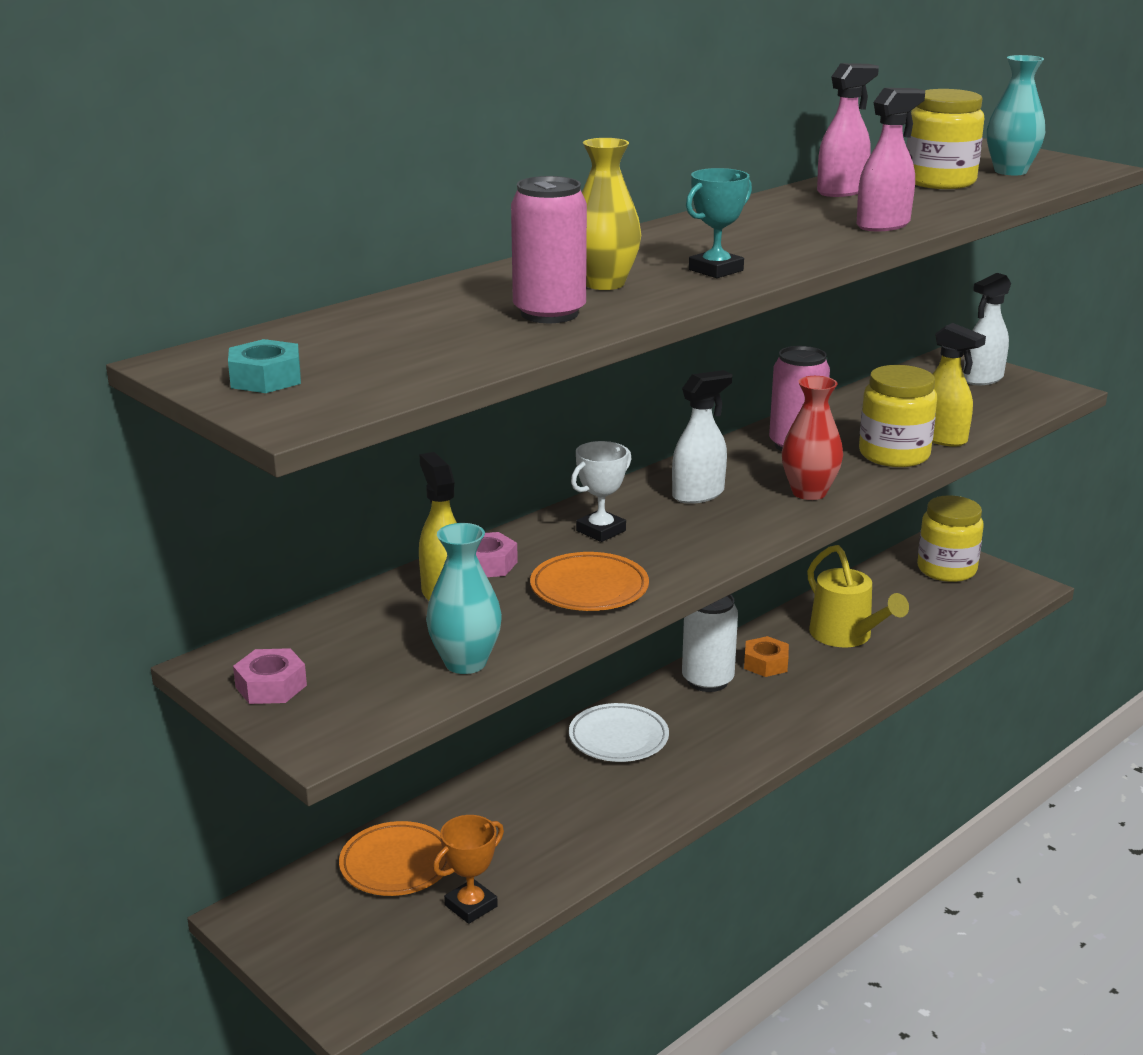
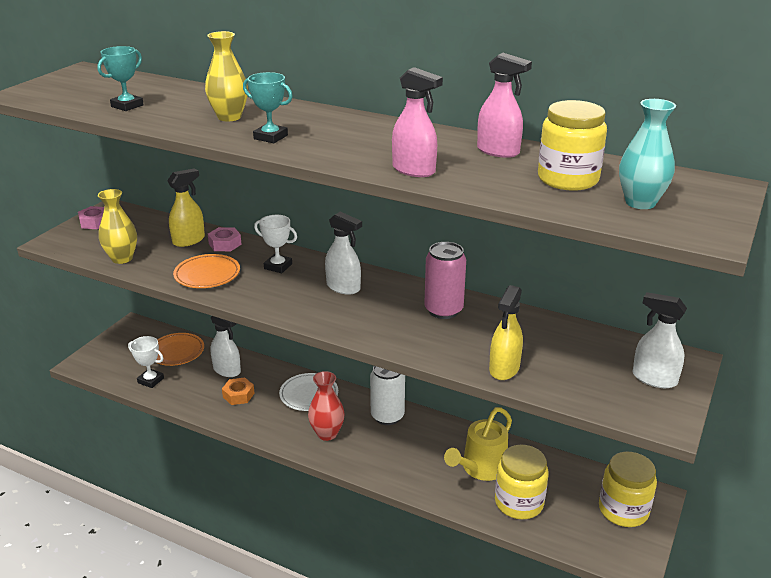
camera: 70 degrees right, 5 degrees up
turquoise nut [228,339,301,393] -> none
turquoise vase [426,523,502,674] -> yellow vase [98,189,137,264]
orange trophy [433,815,504,924] -> white trophy [128,336,164,388]
pink can [511,176,587,323] -> none
orange nut [744,636,789,677] -> orange nut moved to [222,377,255,405]
red vase [782,376,843,500] -> red vase moved to [308,371,345,441]
yellow jar [859,365,937,467] -> yellow jar moved to [495,445,549,519]
none -> turquoise trophy [97,46,144,111]
none -> white spray bottle [211,316,241,377]

